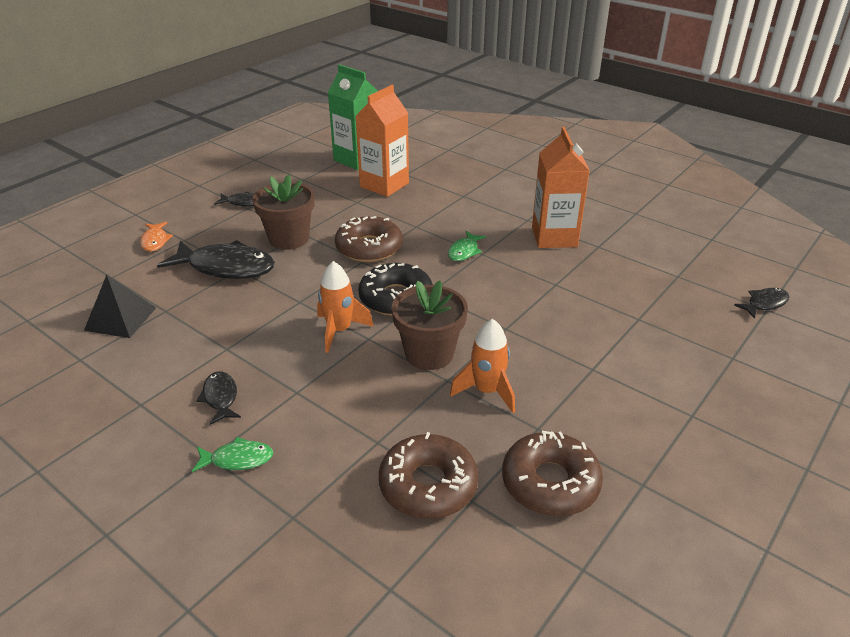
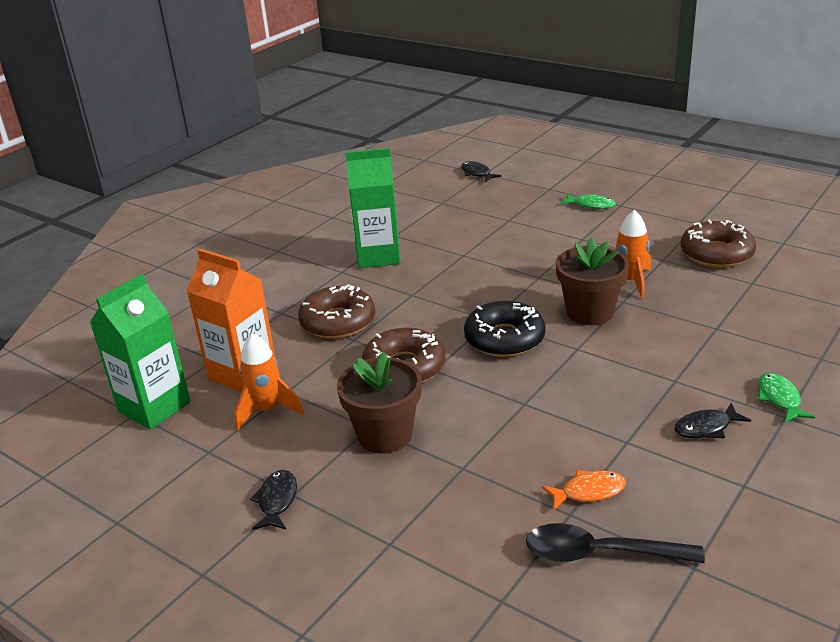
camera: 90 degrees left, 5 degrees down
black pyramid [84,275,156,338] -> black spoon [526,523,705,563]
orange fish [140,222,173,252] -> orange fish moved to [542,470,626,510]
black fish [157,240,275,279] -> none
orange rocket [317,261,374,353] -> orange rocket moved to [234,333,304,431]
brown donut [379,432,478,519] -> brown donut moved to [298,284,376,339]
green fish [448,231,486,261] -> green fish moved to [561,194,615,209]
orange carton [532,127,590,248] -> green carton [345,148,400,268]

